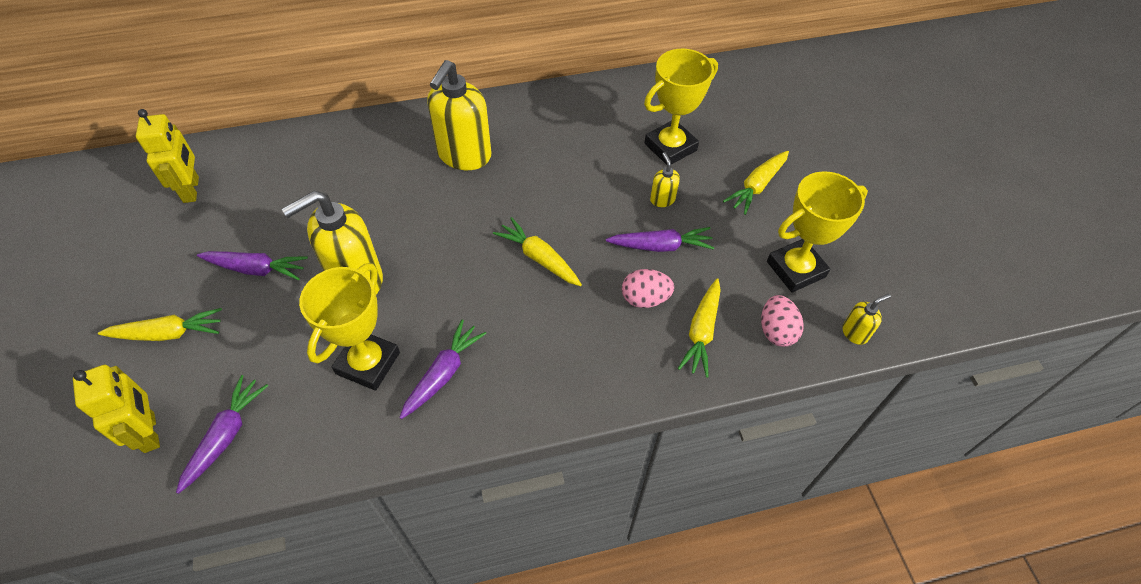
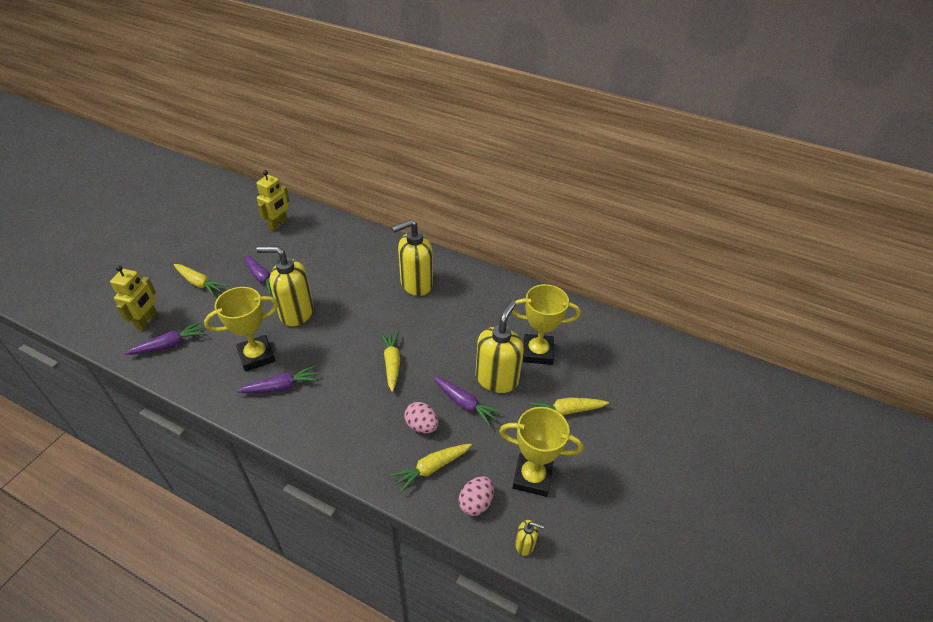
camera: 40 degrees right, 10 degrees down
yellow soap dispenser [650,152,680,207] -> yellow soap dispenser [476,300,524,393], size x2.25

